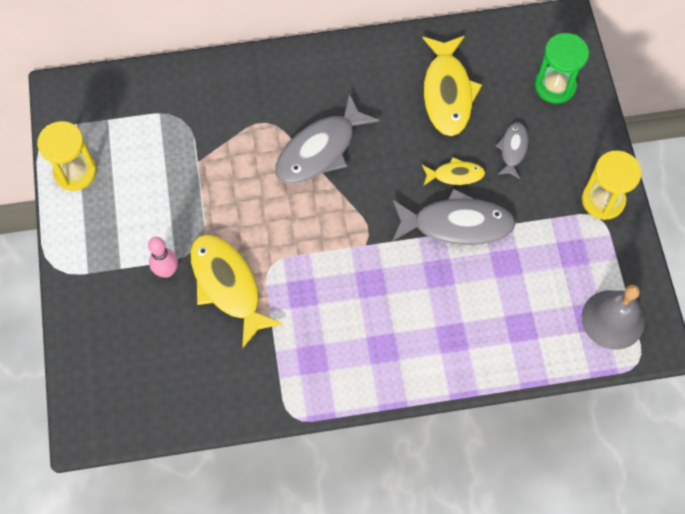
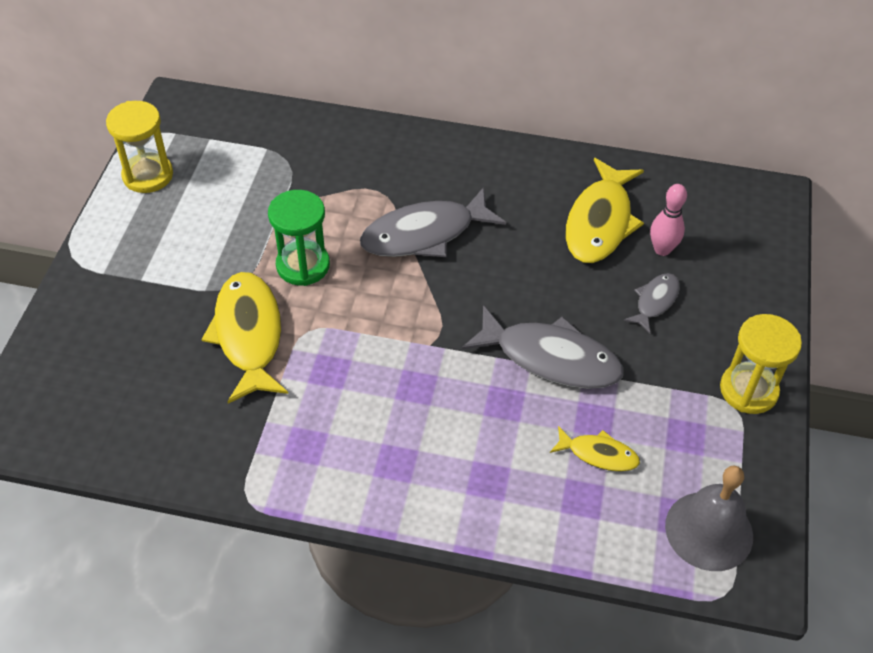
camera: 20 degrees right, 15 degrees down
pink bowling pin [148,237,178,278] -> pink bowling pin moved to [650,184,687,256]
yellow fish [422,157,485,185] -> yellow fish moved to [550,426,640,472]
green hourglass [535,33,589,104] -> green hourglass moved to [268,190,330,286]

